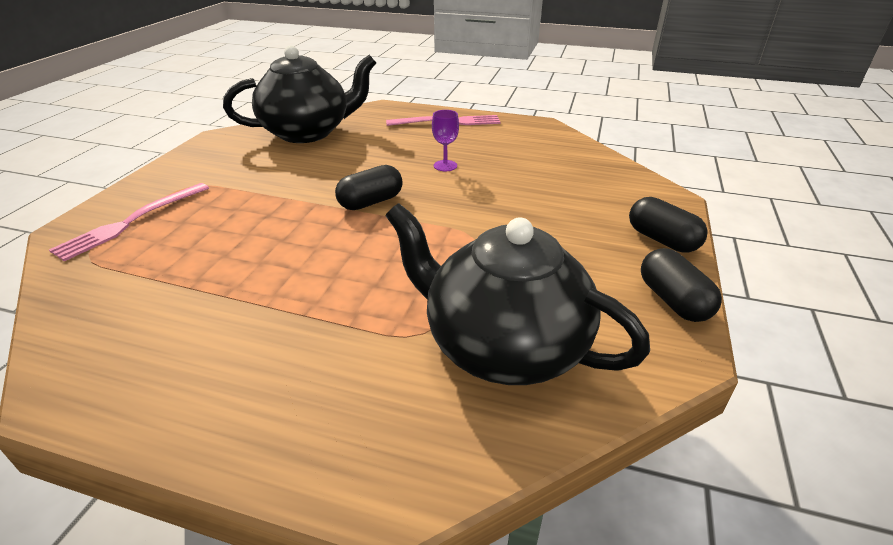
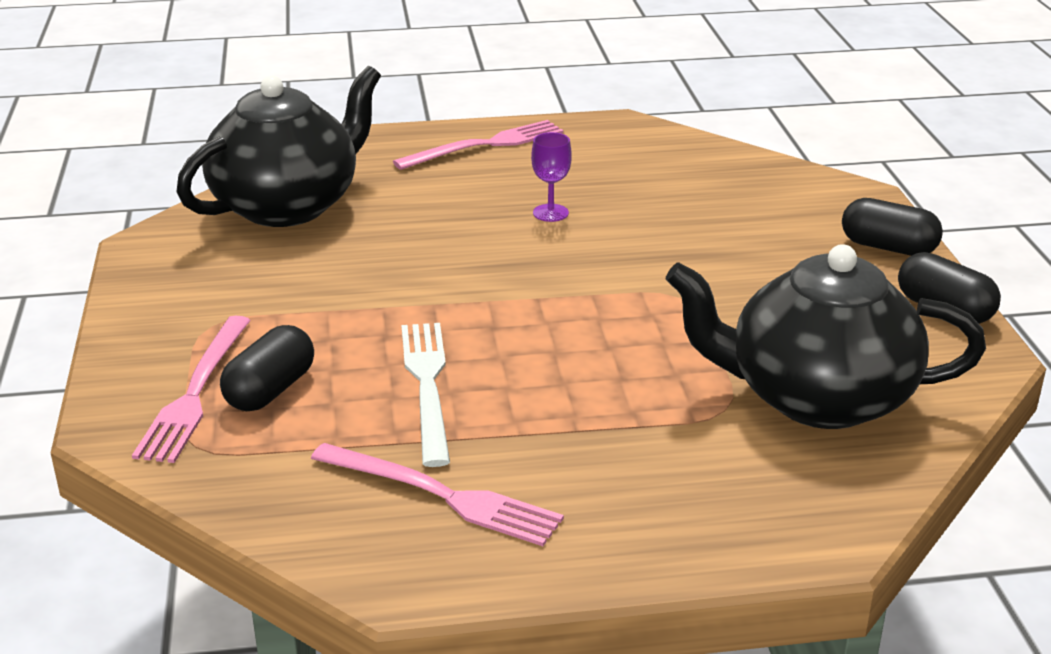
camera: 25 degrees left, 5 degrees down
black capsule [335,165,403,210] -> black capsule moved to [220,325,314,411]
none -> pink fork [311,443,564,546]
none -> white fork [401,323,450,467]

